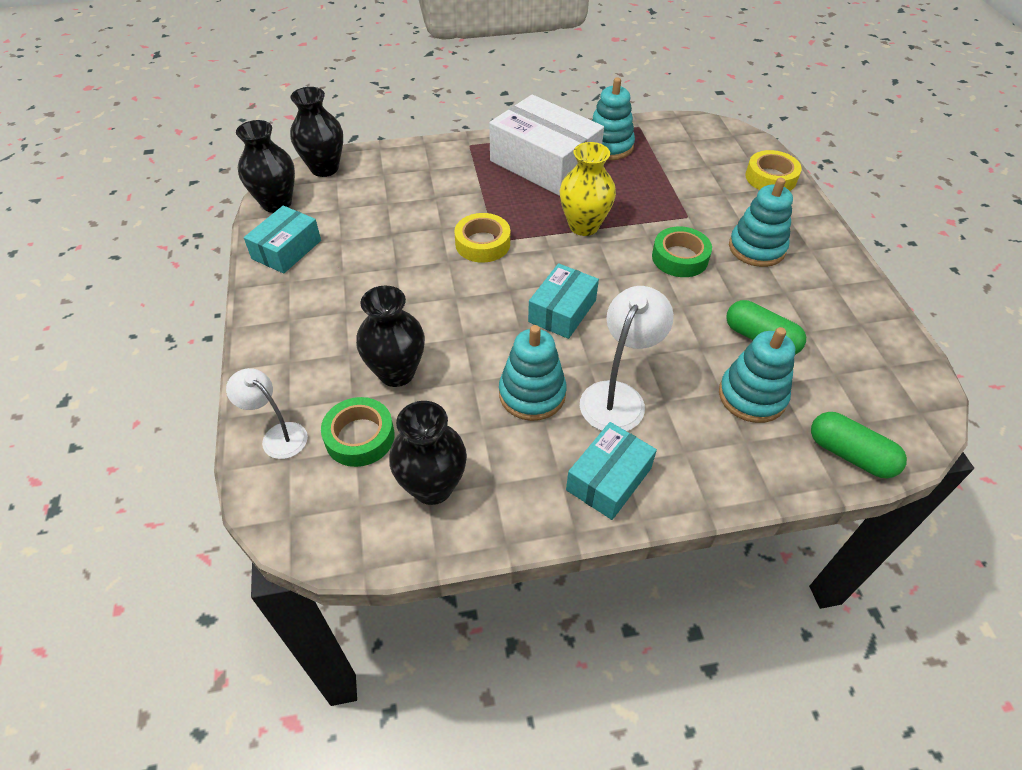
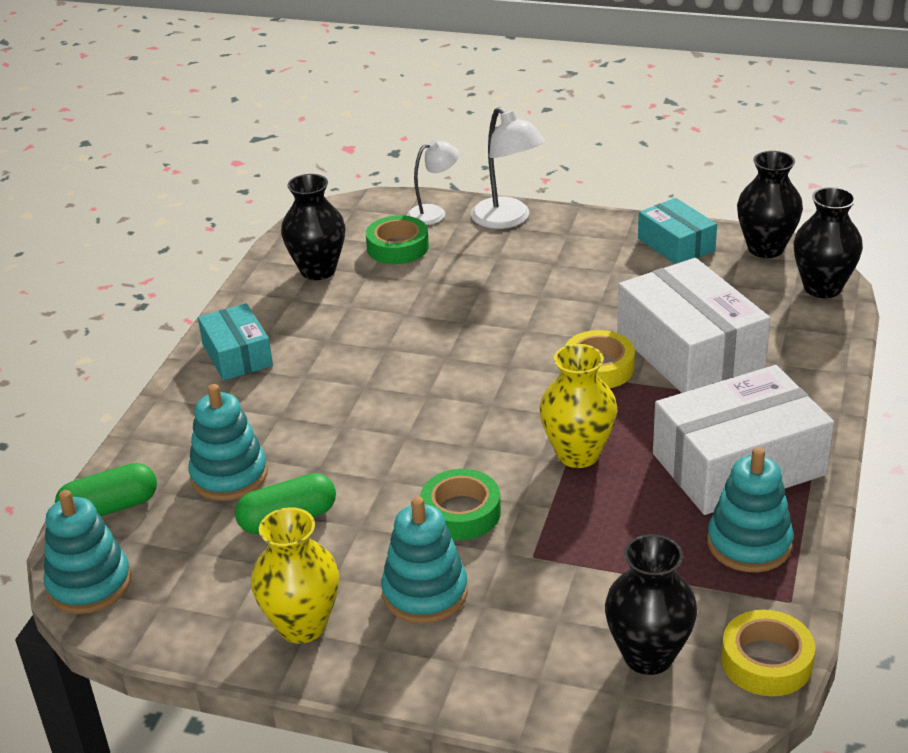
camera: 120 degrees right, 15 degrees down
black vase [356,286,425,387] -> black vase moved to [605,534,697,675]
turquoise stacking toy [499,325,567,421] -> turquoise stacking toy moved to [43,490,131,614]
turquoise box [528,263,599,339] -> none
white lamp [580,286,674,431] -> white lamp moved to [471,107,545,229]
yellow tape [745,150,802,191] -> yellow tape moved to [721,610,815,696]
none -> yellow vase [251,507,339,644]
none -> white box [617,258,771,393]

